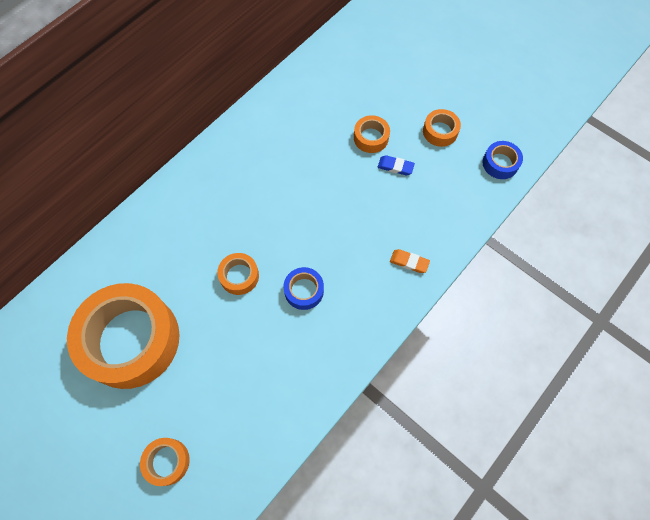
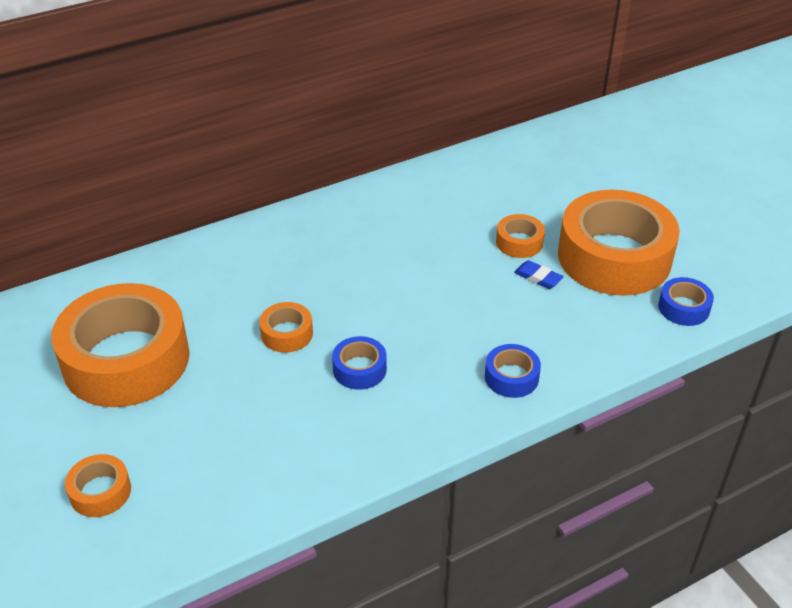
camera: 20 degrees right, 25 degrees down
orange eraser [390,249,430,273] -> blue tape [485,344,541,398]
orange tape [423,109,461,147] -> orange tape [558,190,680,296], size x2.35

